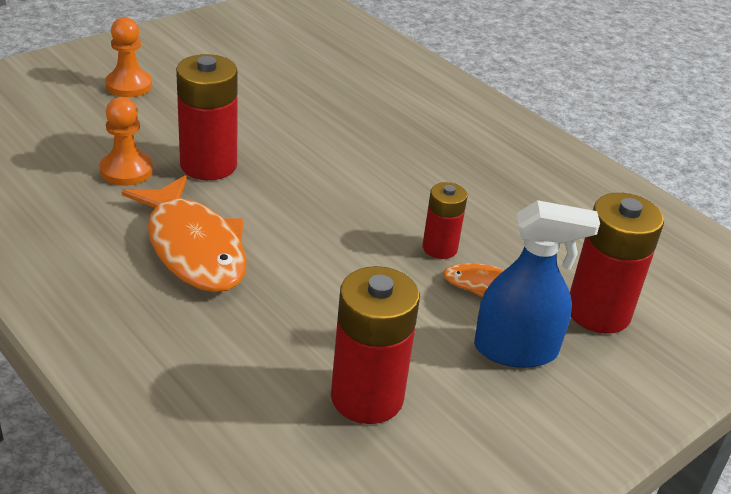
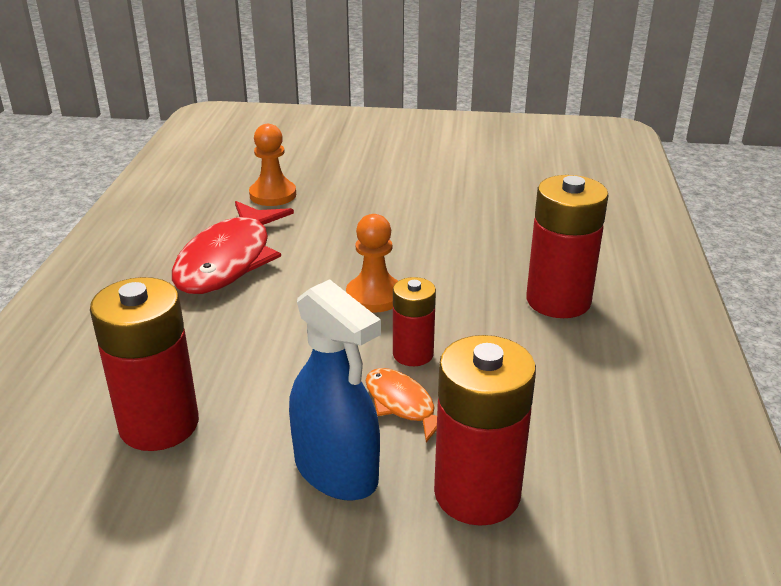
camera: 50 degrees right, 5 degrees down
orange pawn [105,17,152,97] -> orange pawn moved to [346,214,398,313]
orange fish [121,175,247,292] -> red fish [172,201,294,294]
red battery [176,54,238,180] -> red battery moved to [526,175,608,318]

